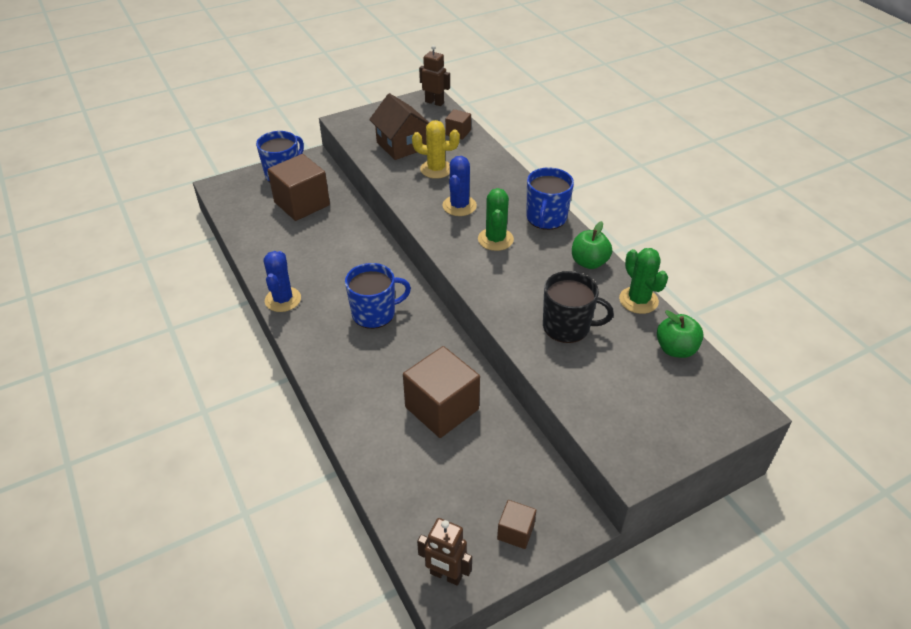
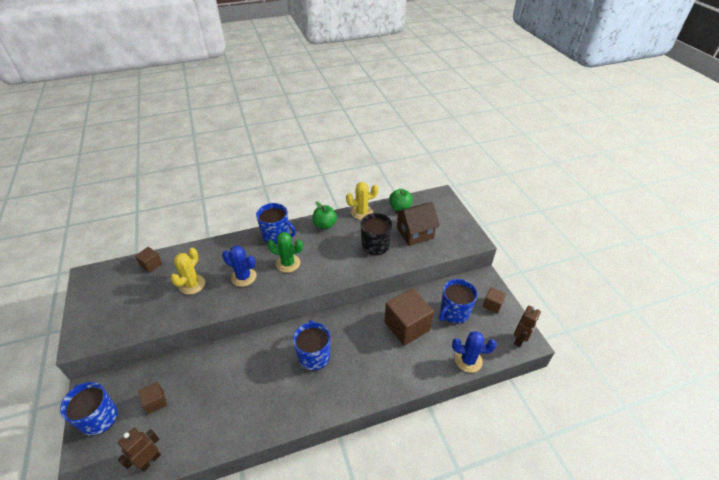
camera: 80 degrees left, 0 degrees up
blue cactus [264,251,301,312] -> blue cactus moved to [452,331,497,373]
brown cube [268,154,330,221] -> brown cube [138,382,167,414], size x0.49
brown house [369,93,430,160] -> brown house moved to [395,202,440,246]
brown robot [419,45,450,106] -> brown robot moved to [118,428,161,472]
green cactus [619,248,668,314] -> yellow cactus [346,182,378,220]
none -> blue mug [439,279,477,324]

